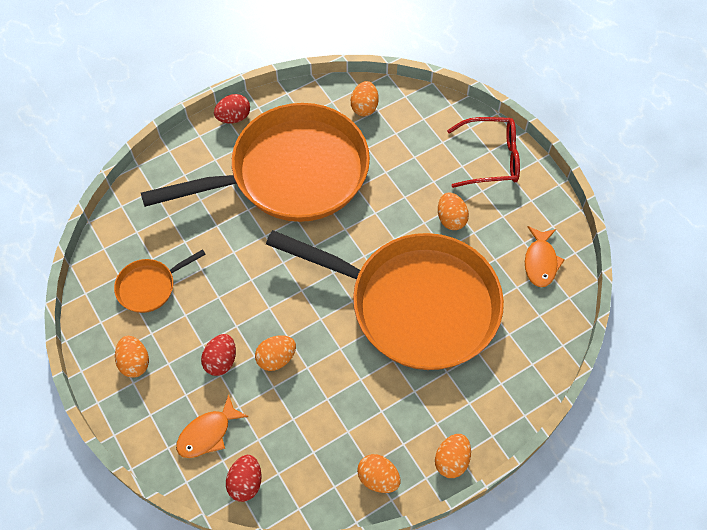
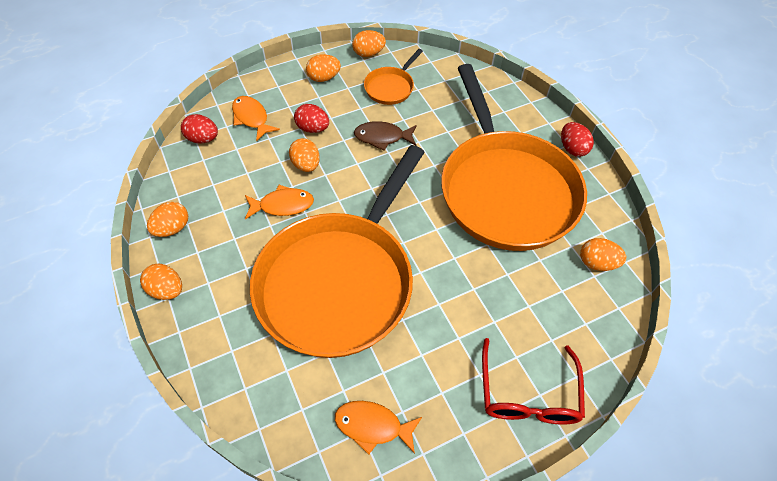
camera: 95 degrees right, 5 degrees down
orange pan [114,249,206,313] -> orange pan turned 120 degrees counterclockwise [364,49,423,105]
orange egg [438,193,469,230] -> orange egg moved to [352,30,386,57]
none -> orange fish [245,185,314,219]
none -> brown fish [354,121,417,151]

